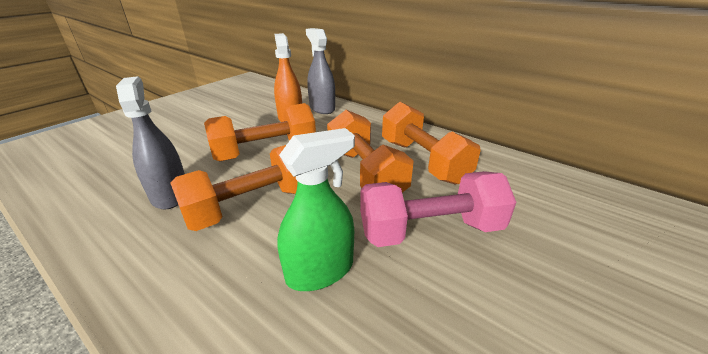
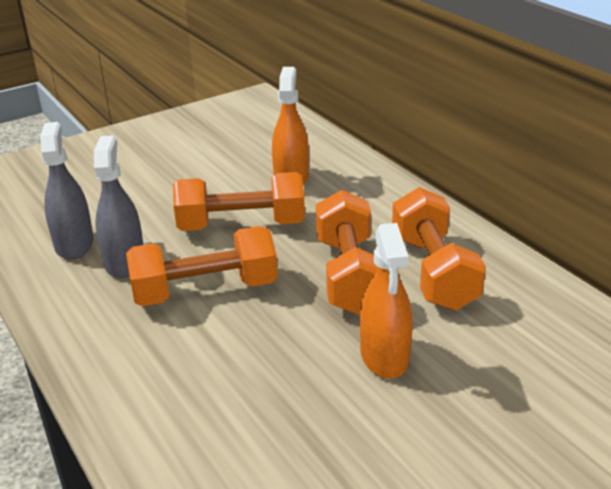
camera: 20 degrees right, 0 degrees up
green spray bottle [277,128,355,291] -> none
grey spray bottle [306,28,335,114] -> grey spray bottle moved to [40,122,94,259]
pink dumbbell [360,171,517,247] -> orange spray bottle [360,223,412,379]

